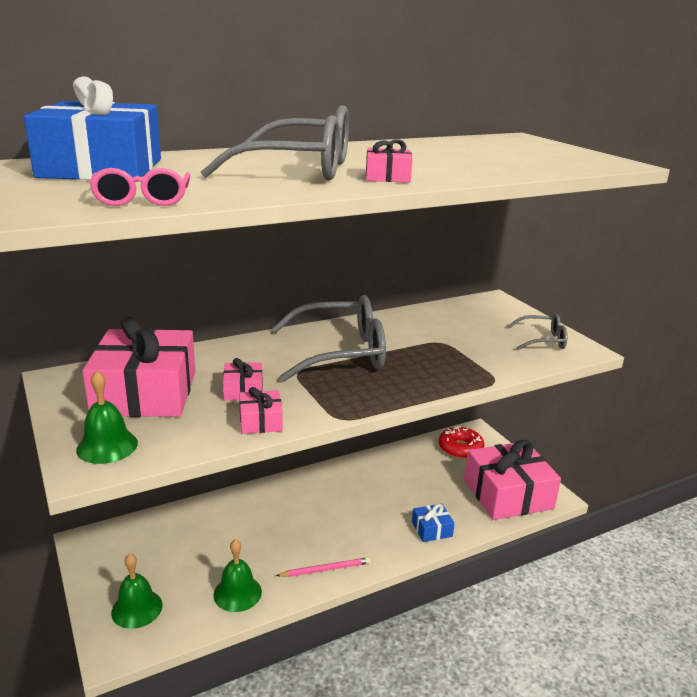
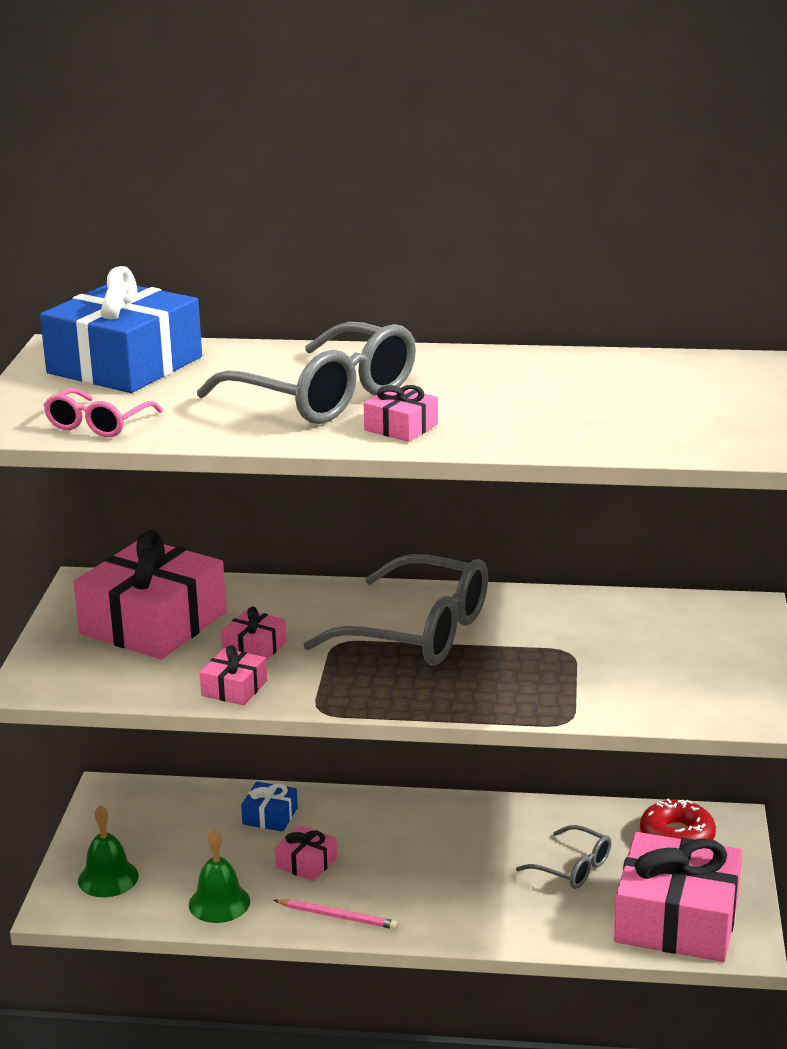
camera: 35 degrees right, 0 degrees up
green bell [76,370,138,464] -> none
blue gift [412,504,455,542] -> blue gift moved to [241,782,298,832]
grey glasses [508,314,567,350] -> grey glasses moved to [516,825,612,889]
none -> pink gift [275,825,337,881]

